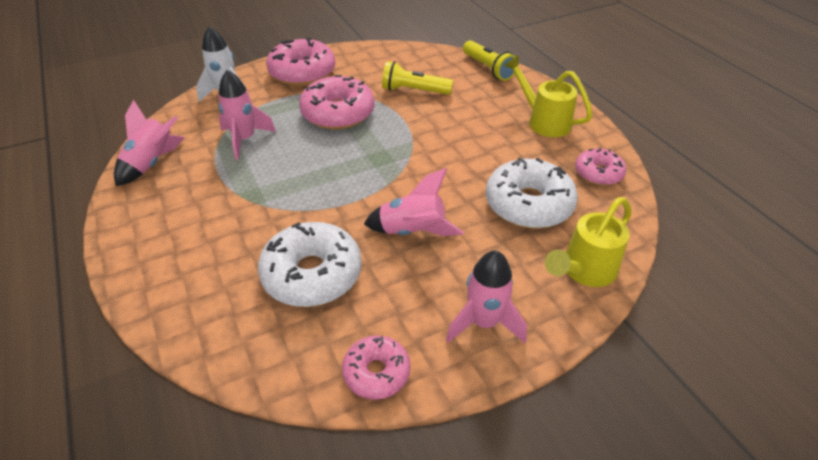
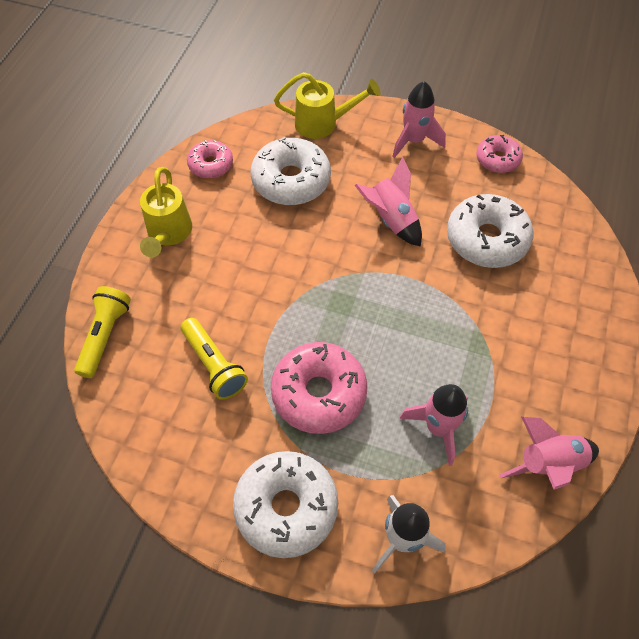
camera: 135 degrees left, 15 degrees up
pink donut [266,38,335,86] -> white donut [233,451,338,558]

